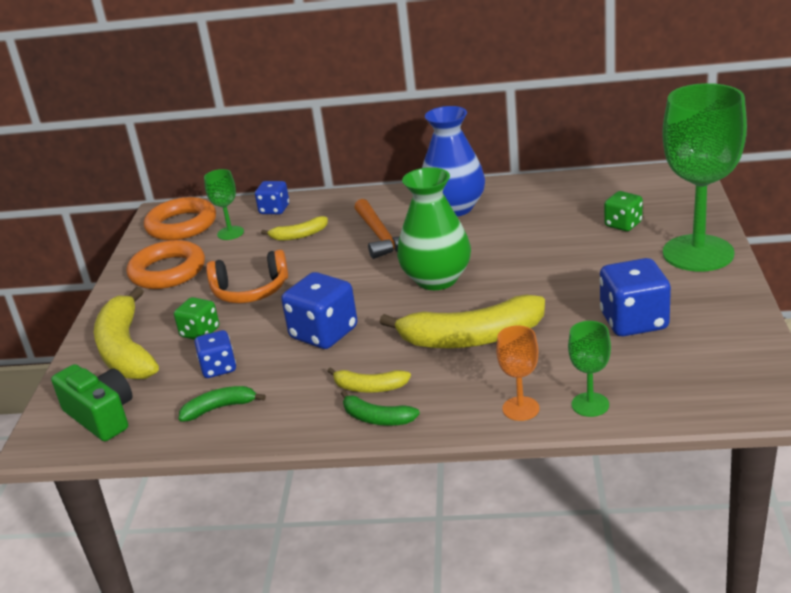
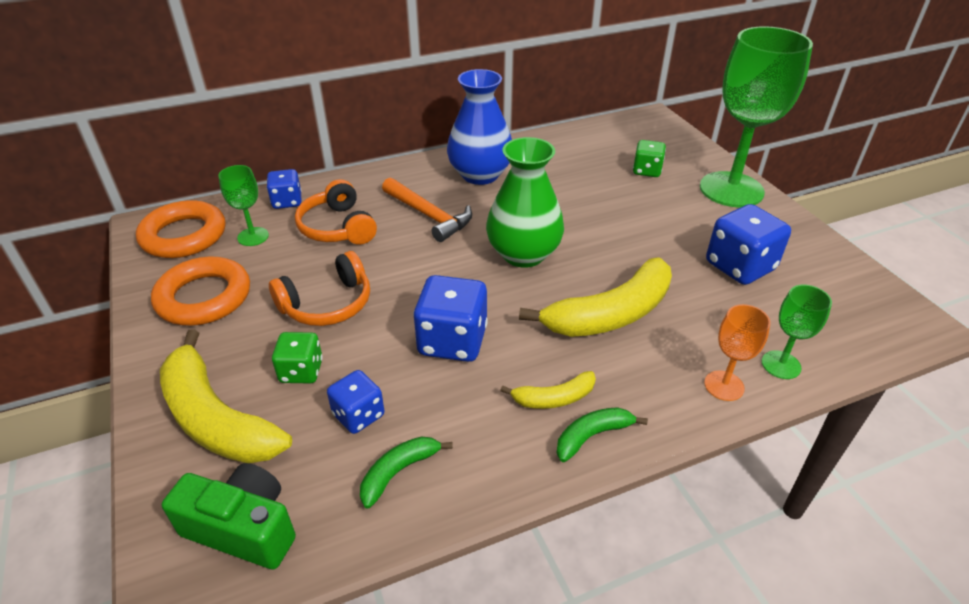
camera: 30 degrees left, 10 degrees up
yellow banana [261,216,328,241] -> orange headphones [295,179,377,245]
green banana [341,390,420,426] -> green banana turned 150 degrees clockwise [556,407,648,462]

